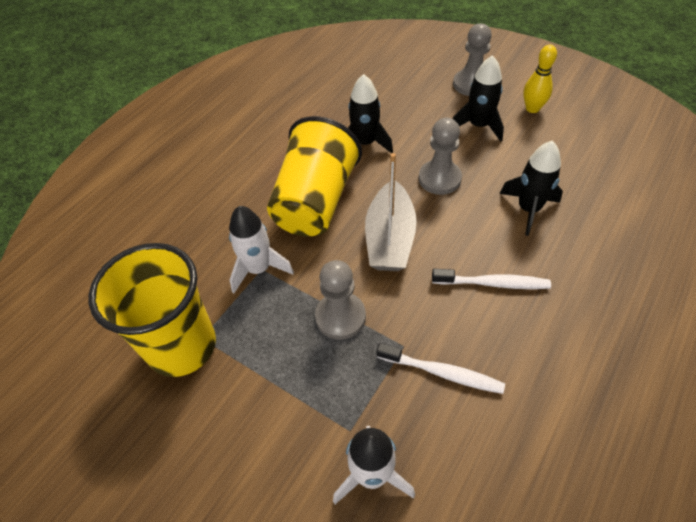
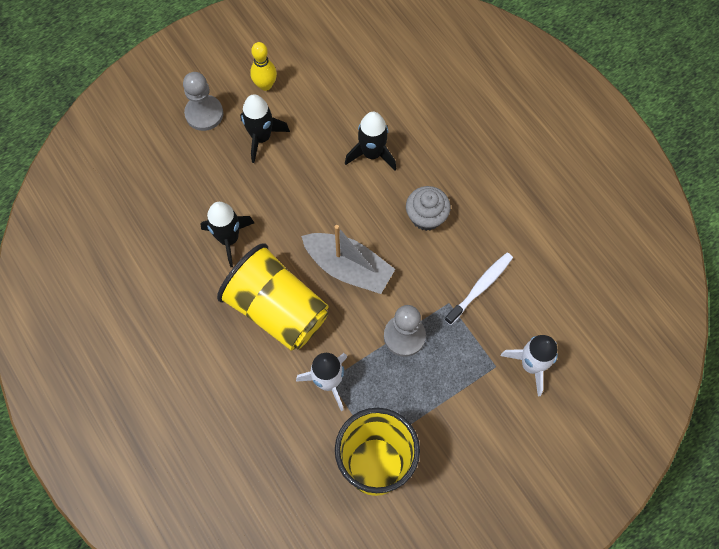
camera: 70 degrees left, 15 degrees up
grey pawn [419,118,462,195] -> none
white toothbrush [432,269,551,289] -> grey cupcake [406,186,451,231]

